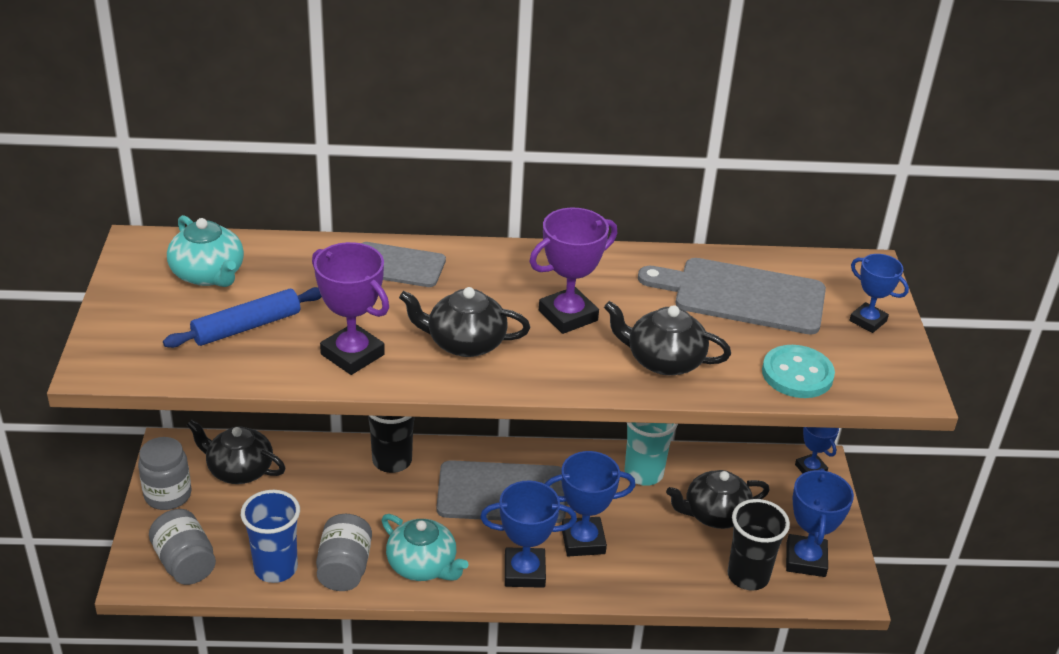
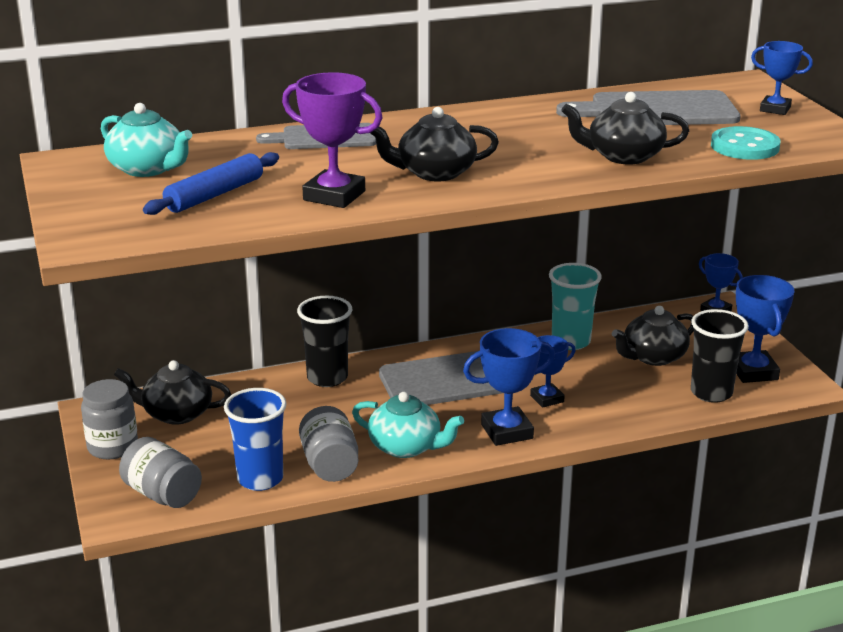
camera: 15 degrees left, 10 degrees down
purple trophy [529,208,617,334] -> none
blue trophy [545,451,636,556] -> blue trophy [530,335,576,408], size x0.64

